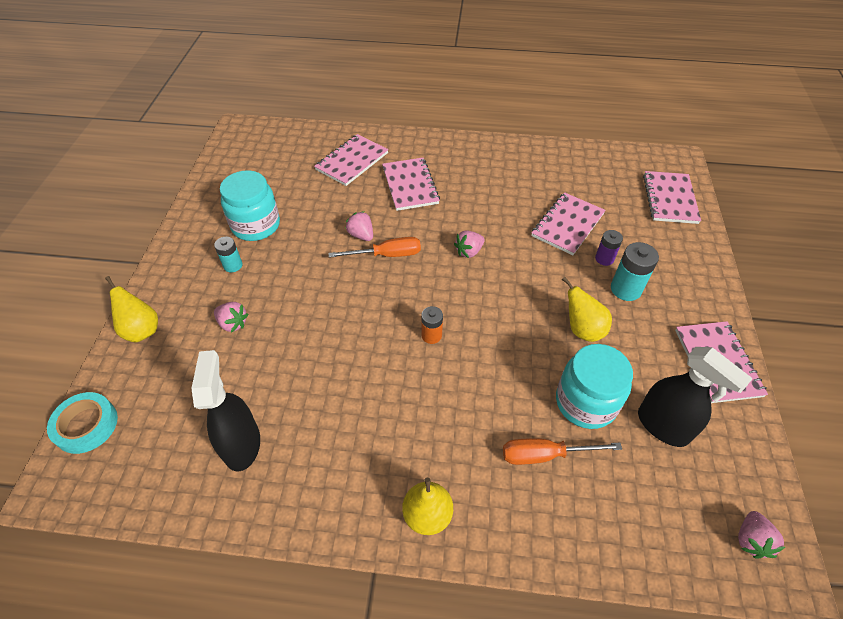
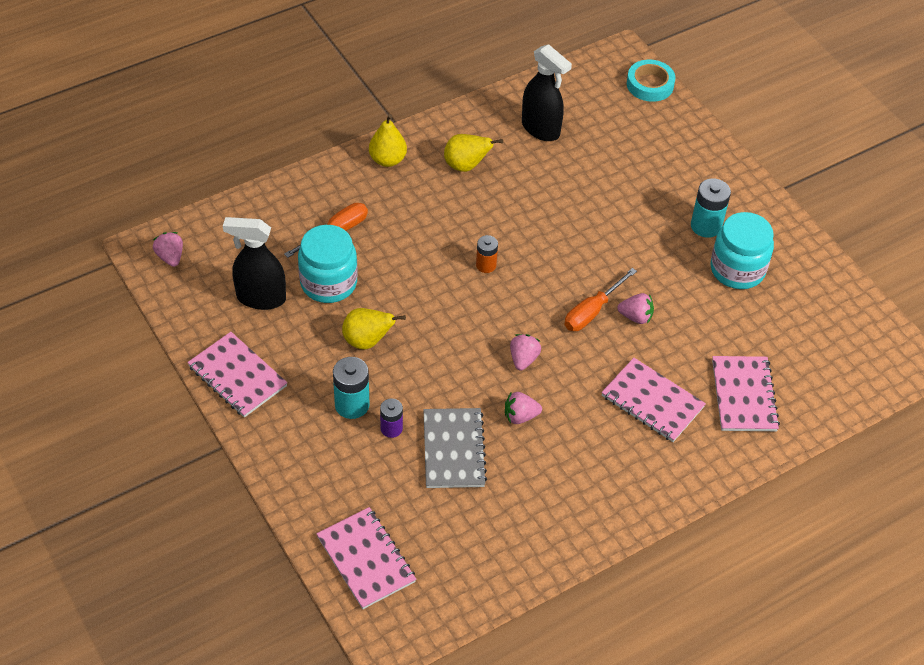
camera: 140 degrees right, 0 degrees up
yellow pear [105,276,158,343] -> yellow pear moved to [444,134,503,172]
turquoise battery [214,237,242,273] -> turquoise battery [691,178,731,238], size x1.58
pink strawberry [214,302,249,333] -> pink strawberry moved to [505,392,542,424]
pink notebook [531,192,606,255] -> grey notebook [423,408,487,488]

